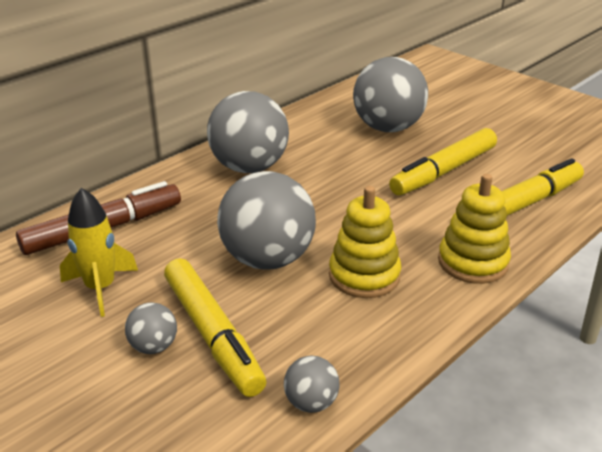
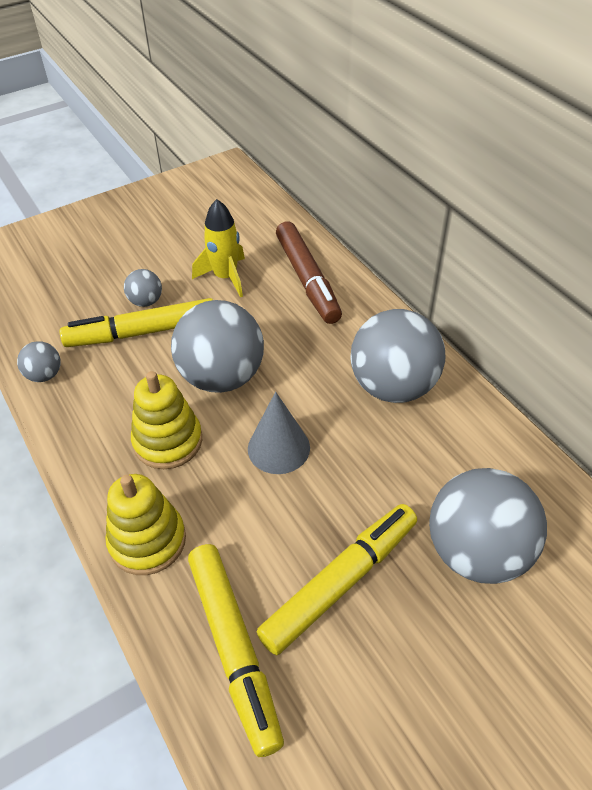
camera: 105 degrees right, 15 degrees up
yellow marker [389,128,497,196] -> yellow marker turned 75 degrees clockwise [257,504,417,655]
none -> grey cone [248,392,310,474]

